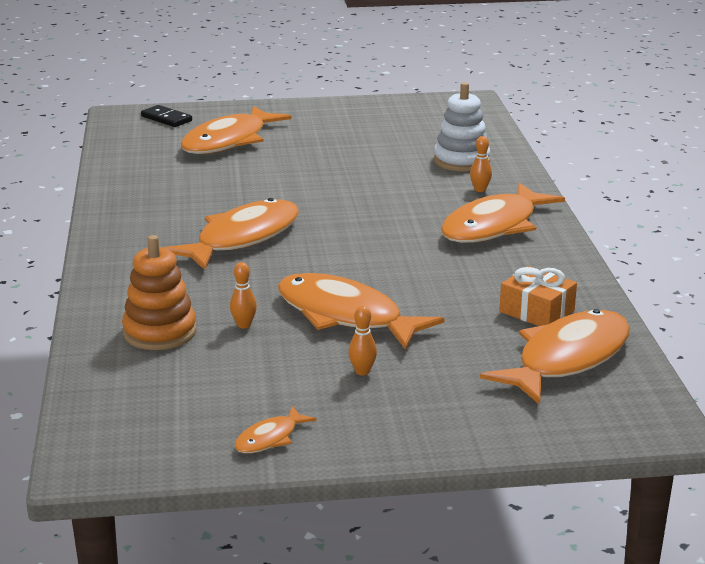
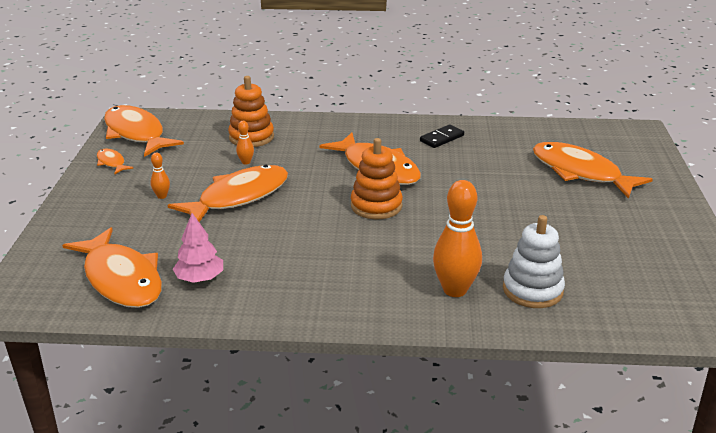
camera: 100 degrees right, 5 degrees up
black domino [141,105,192,127] -> black domino moved to [420,124,464,148]
orange fish [441,183,565,243] -> orange fish moved to [104,105,184,157]
orange bowling pin [470,136,492,192] -> orange bowling pin [433,180,482,297], size x2.16
orange gift [499,266,577,326] -> pink tree [173,213,223,283]
none -> orange stacking toy [351,138,403,219]

